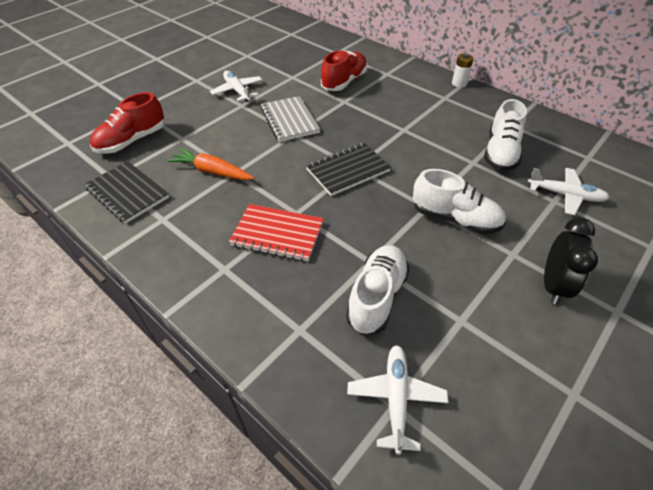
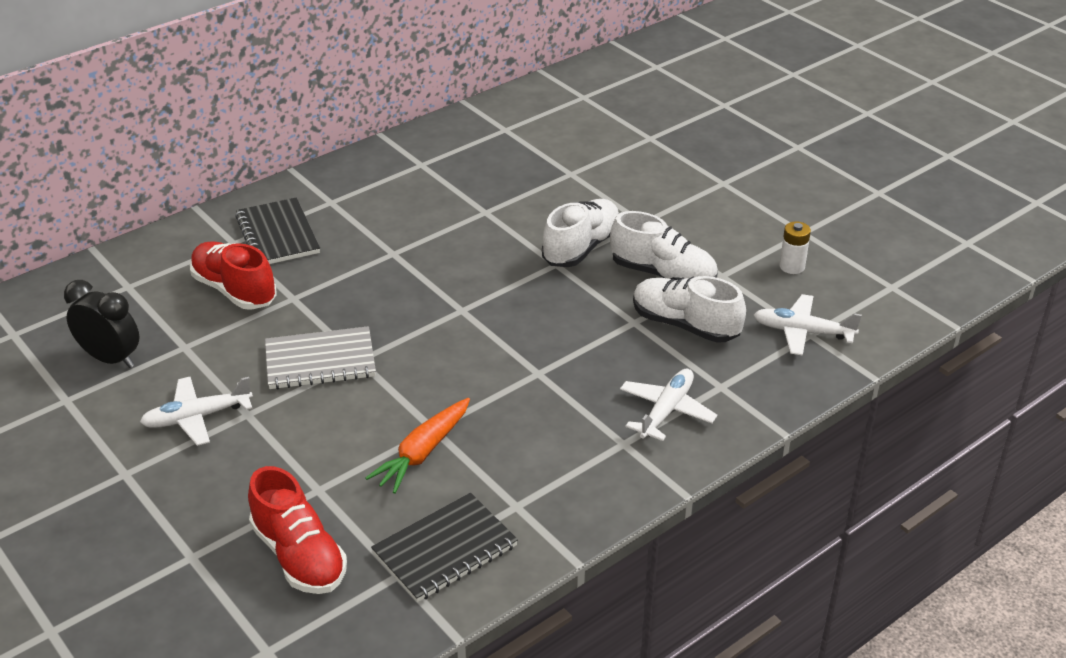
camera: 80 degrees left, 10 degrees down
red notebook [229,204,324,261] -> none
black notebook [306,143,391,196] -> black notebook moved to [235,197,320,264]
white battery [452,54,474,88] -> white battery moved to [779,221,811,274]
white shoe [484,99,527,171] -> white shoe moved to [610,211,718,280]
white plane [528,168,610,215] -> white plane moved to [620,368,717,441]
black clock [544,217,598,304] -> black clock moved to [64,280,140,368]

